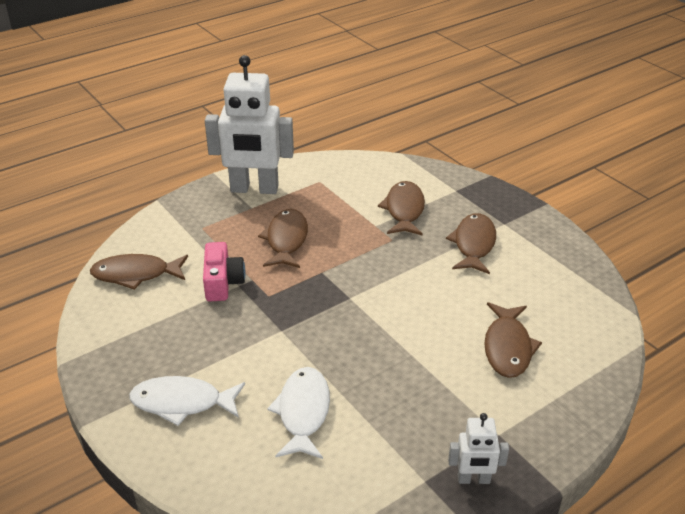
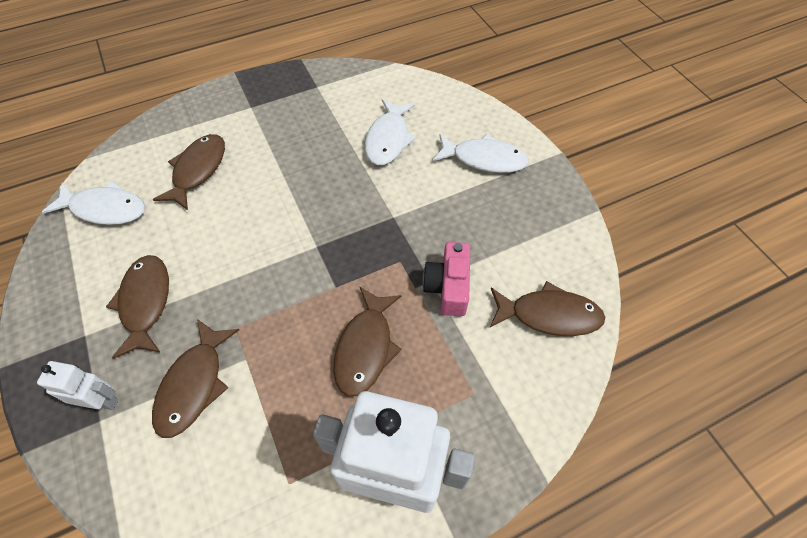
camera: 170 degrees left, 20 degrees up
brown fish [446,213,496,274] -> brown fish turned 150 degrees clockwise [106,255,169,359]
white robot [448,413,509,484] -> white robot moved to [37,361,118,410]
none -> white fish [42,181,145,225]

